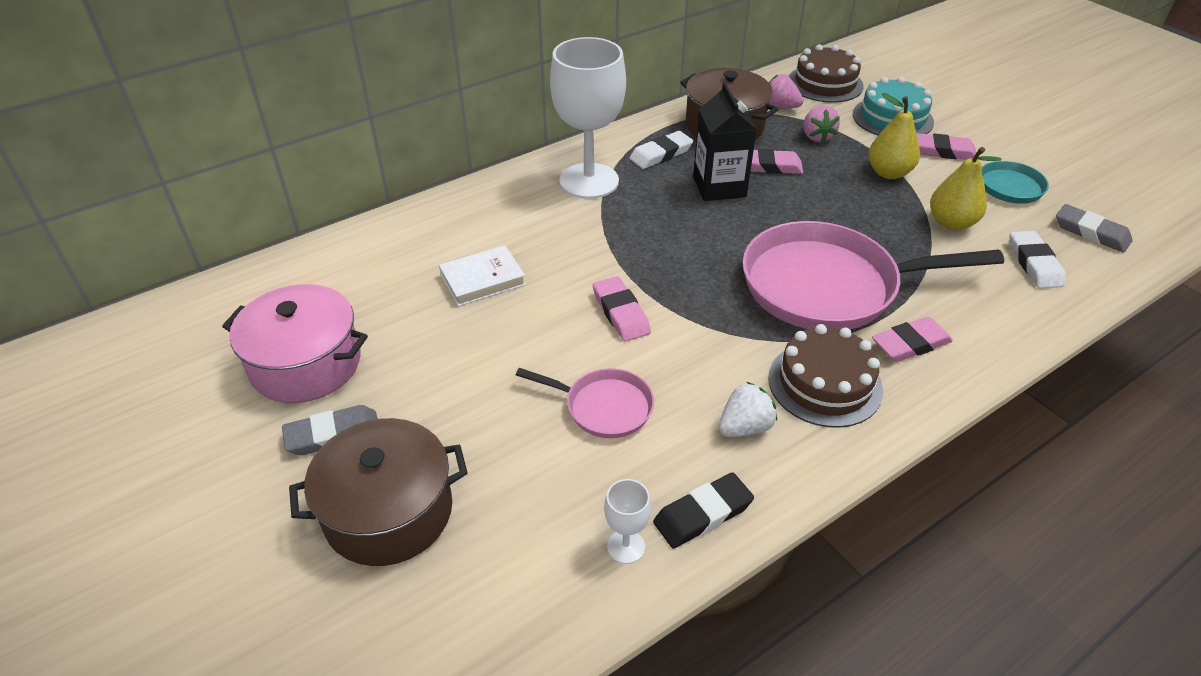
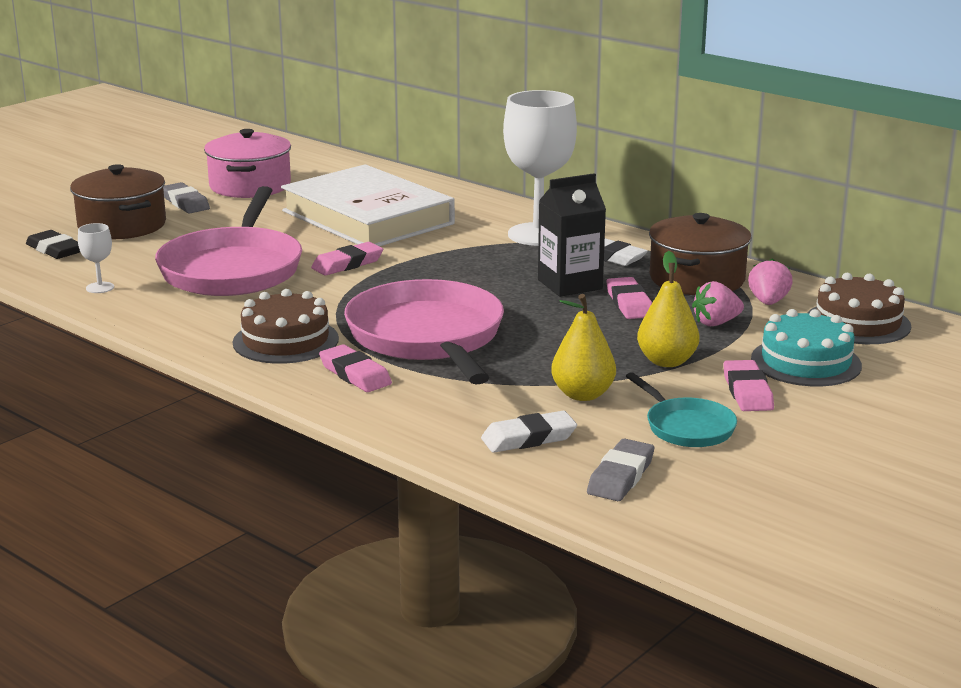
camera: 75 degrees right, 20 degrees down
white book [439,245,526,307] -> white book [281,164,455,246], size x2.33
pink pan [516,368,654,438] -> pink pan [155,186,302,296], size x2.04
black eraser [653,473,754,548] -> black eraser moved to [26,230,80,259]
white strawberry [719,382,777,437] -> none

